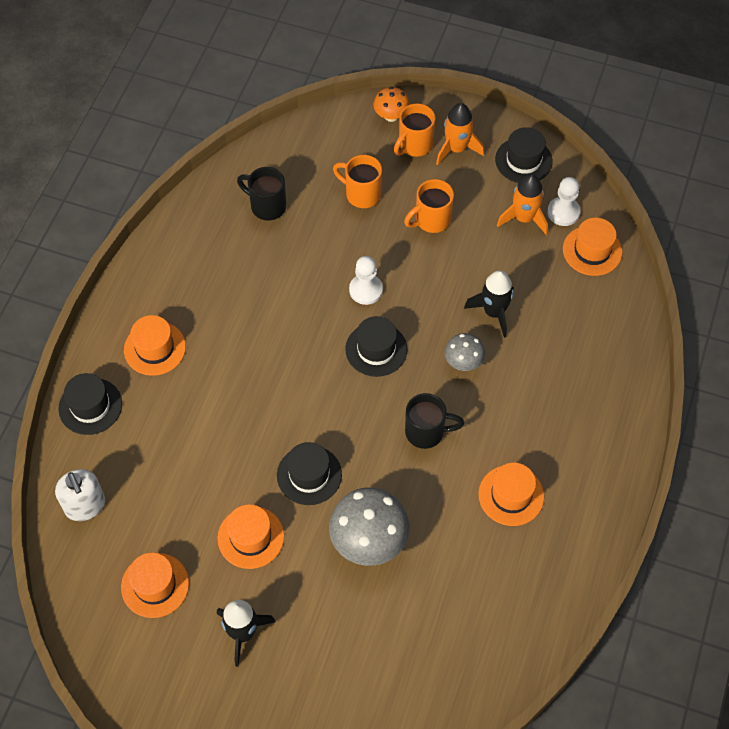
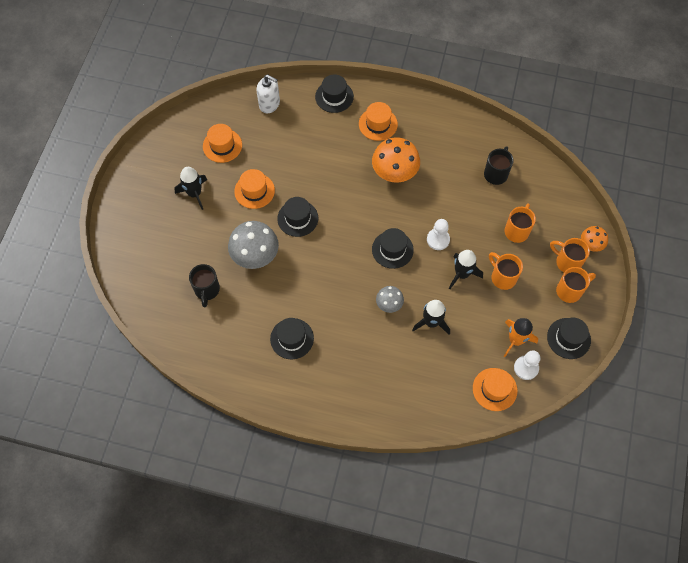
camera: 85 degrees right, 5 degrees up
white soap dispenser [55,469,105,521] -> white soap dispenser turned 120 degrees counterclockwise [256,74,280,113]
black mug [405,393,464,449] -> black mug moved to [189,264,220,308]
orange rocket [436,103,484,165] -> orange mug [556,267,596,303]
orange hat [479,463,544,526] -> black hat [270,318,314,359]
none -> orange mushroom [372,137,420,182]
none -> black rocket [449,250,483,289]

